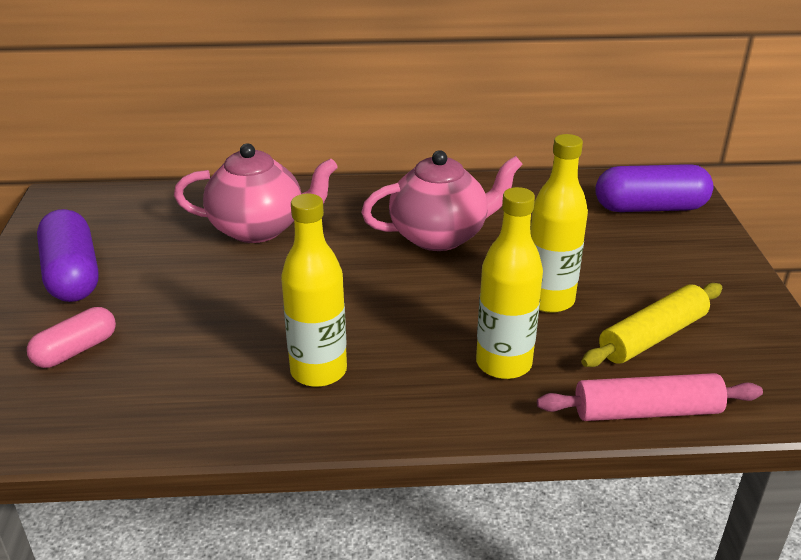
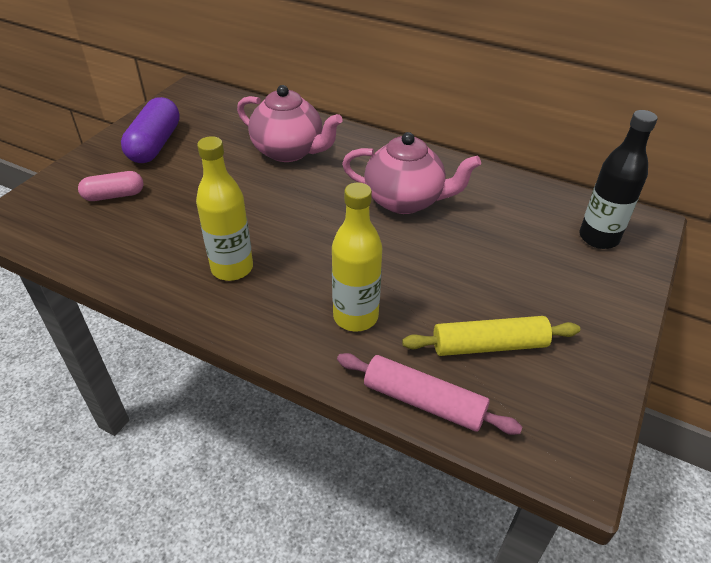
camera: 30 degrees right, 10 degrees up
yellow bottle [530,134,588,313] -> none
purple capsule [595,164,713,212] -> black bottle [579,110,657,249]

